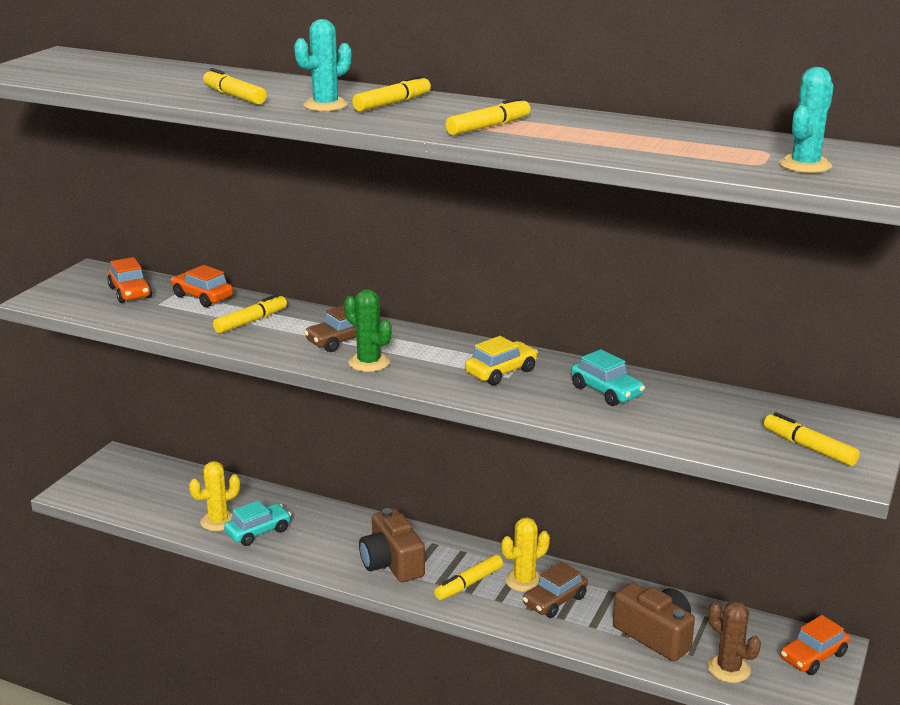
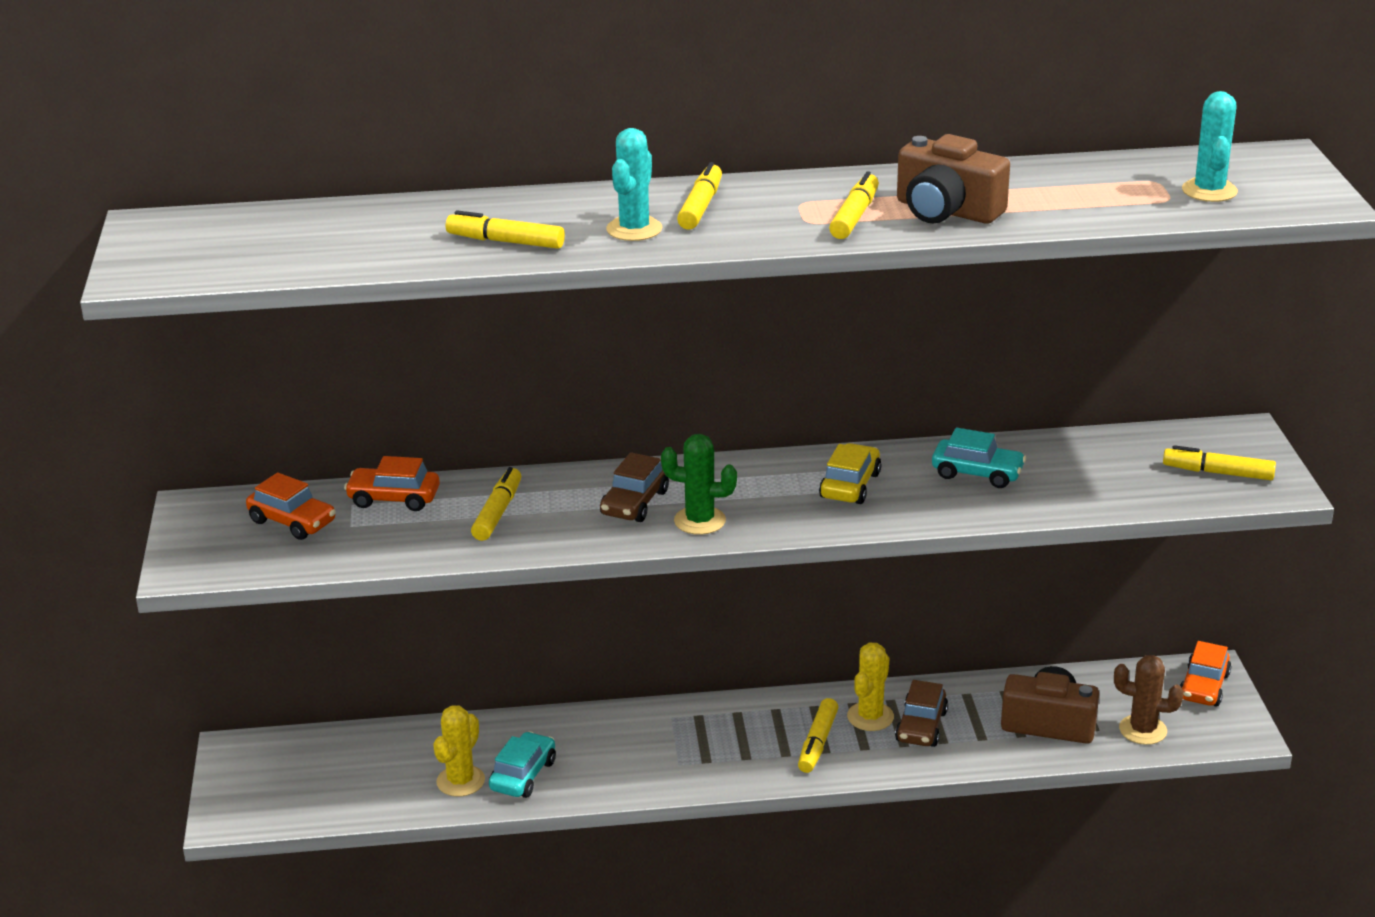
camera: 30 degrees left, 5 degrees up
brown camera [359,508,425,582] -> brown camera moved to [897,134,1010,224]

